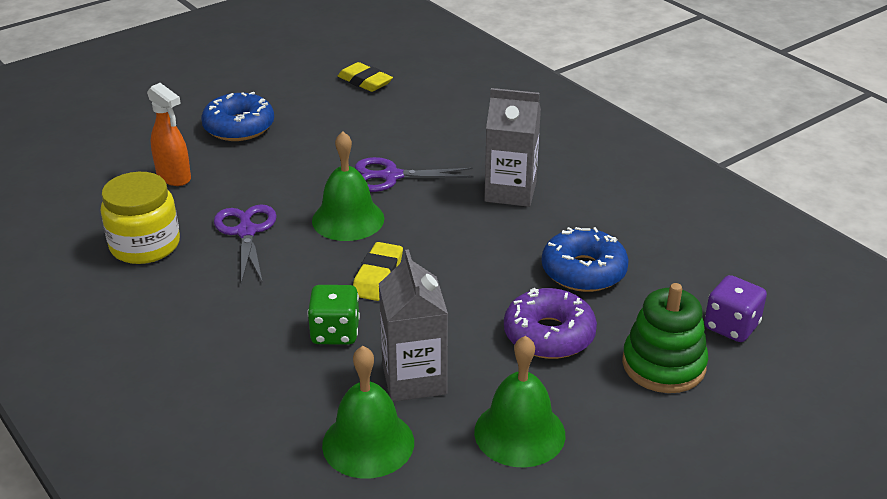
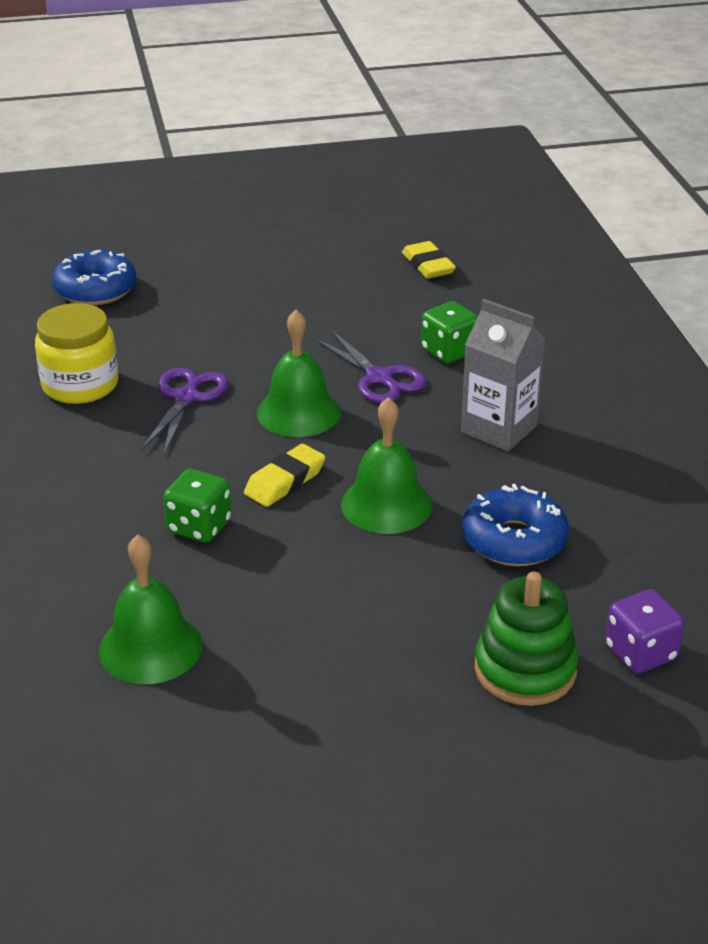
camera: 25 degrees right, 0 degrees up
orange spray bottle [147,83,191,186] -> none
blue donut [201,92,274,141] -> blue donut moved to [52,250,136,305]
purple scissors [355,157,474,192] -> purple scissors turned 150 degrees counterclockwise [314,330,426,403]
grey carton [379,249,448,402] -> none
green bell [474,335,565,468] -> green bell moved to [341,397,432,534]
purple donut [504,288,597,359] -> none
none -> green dice [421,301,478,363]

